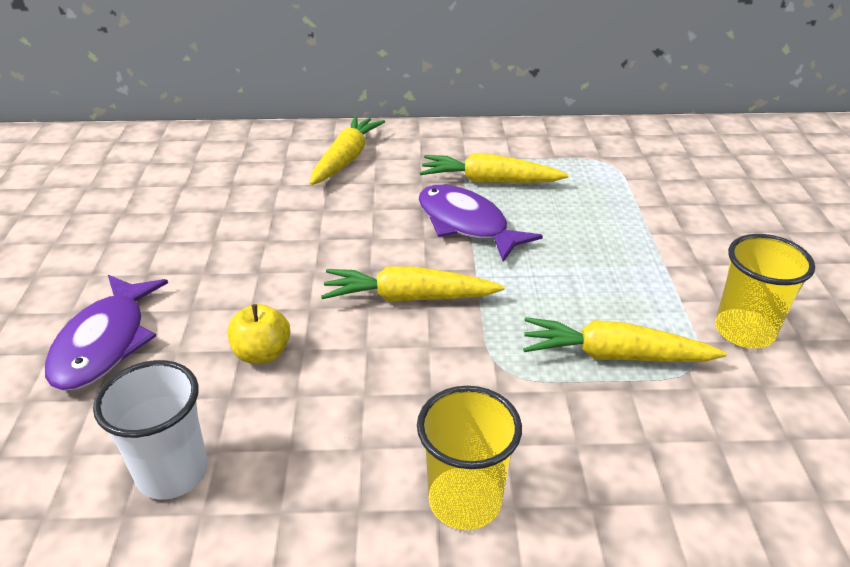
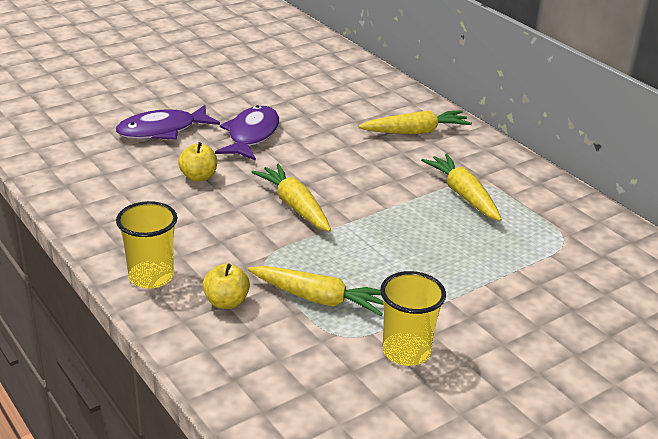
camera: 55 degrees right, 5 degrees down
white cup [93,360,208,500] -> none
purple fish [418,185,543,262] -> purple fish moved to [215,105,279,161]
yellow carrot [523,317,727,362] -> yellow carrot turned 135 degrees clockwise [248,266,383,316]
none -> yellow apple [203,263,250,309]

